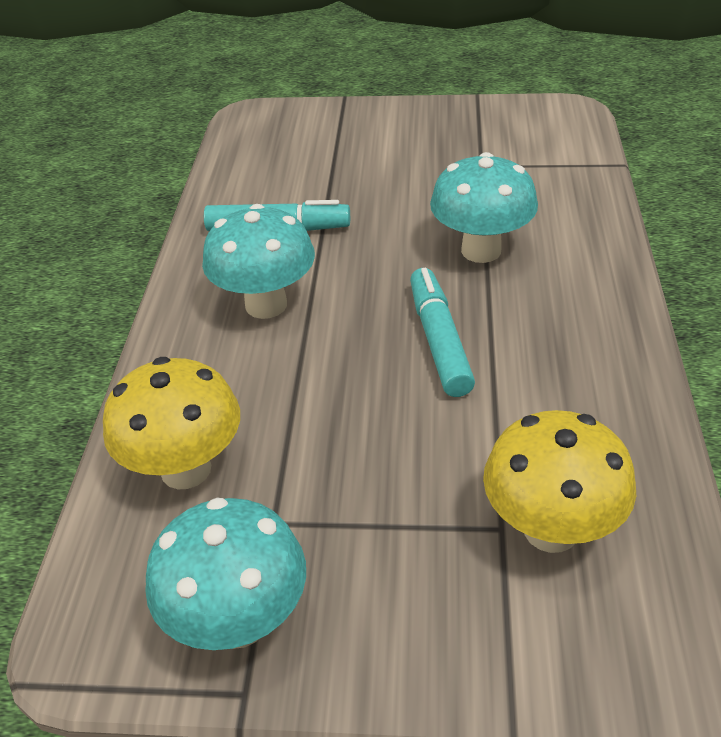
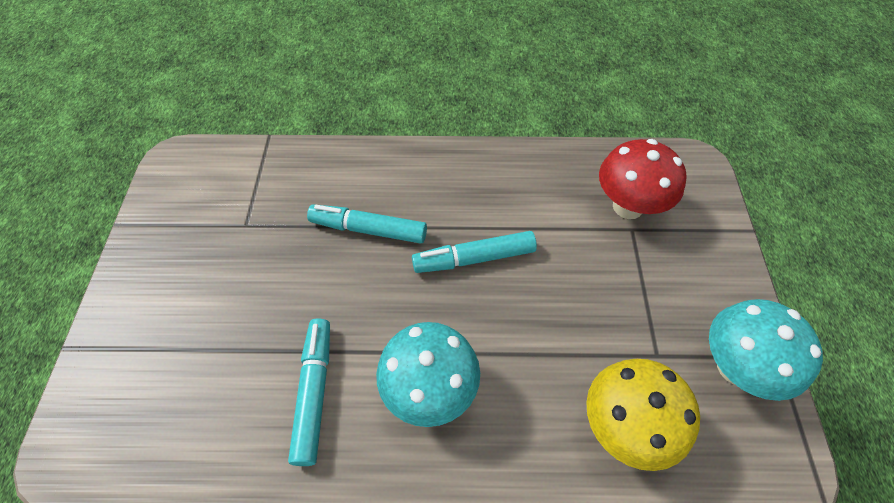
camera: 95 degrees left, 15 degrees up
turquoise mushroom [430,152,538,263] -> turquoise marker [307,204,427,244]
yellow mushroom [483,410,636,553] -> red mushroom [599,139,687,219]

